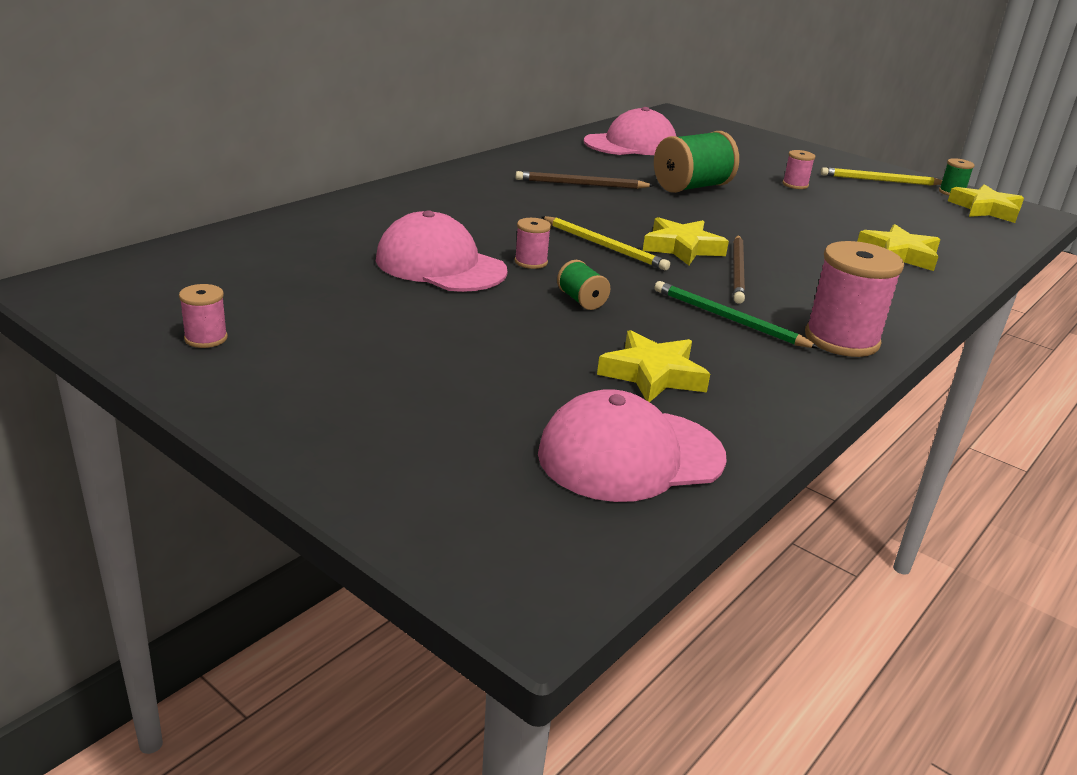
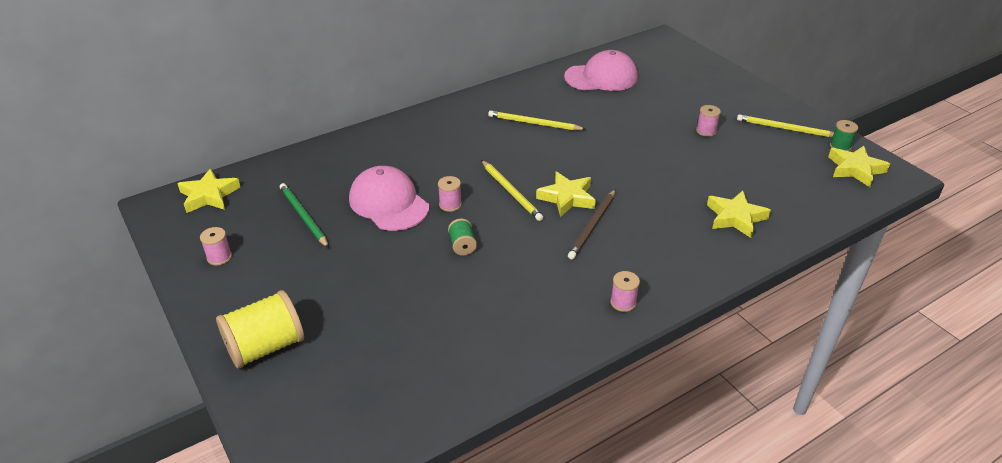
camera: 20 degrees right, 10 degrees up
brown pencil [516,171,654,189] -> yellow pencil [488,110,586,130]
pink cap [538,389,727,502] -> none
yellow star [597,330,710,402] -> yellow star moved to [177,168,241,213]
green spool [654,131,739,193] -> none
green pencil [654,281,819,348] -> green pencil moved to [280,183,329,248]
pink spool [805,241,904,357] -> pink spool [610,271,640,312], size x0.50
none -> yellow spool [216,290,304,368]

